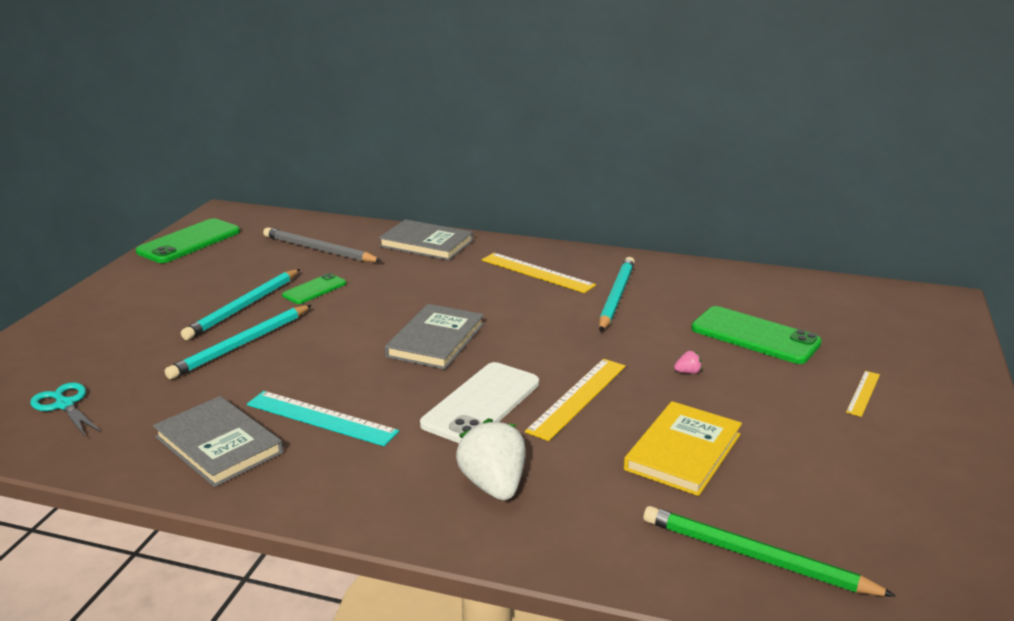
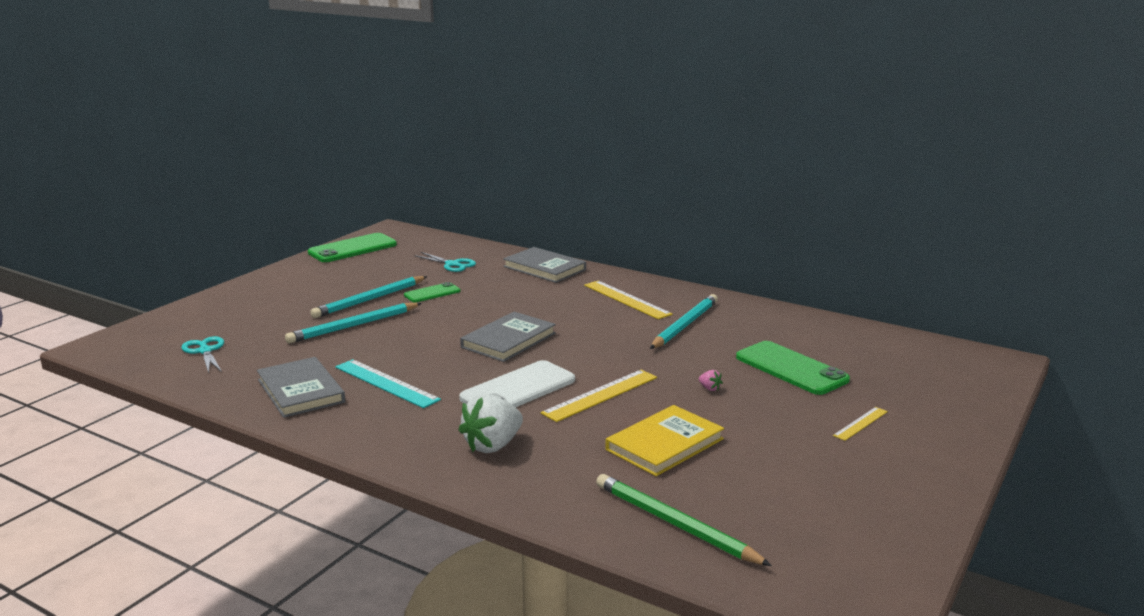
camera: 15 degrees right, 5 degrees down
grey pencil [263,227,382,262] -> turquoise scissors [414,252,476,272]
white strawberry [456,418,526,500] -> white strawberry turned 135 degrees counterclockwise [459,394,523,453]
pink strawberry [674,351,702,374] -> pink strawberry turned 45 degrees clockwise [699,370,723,391]

